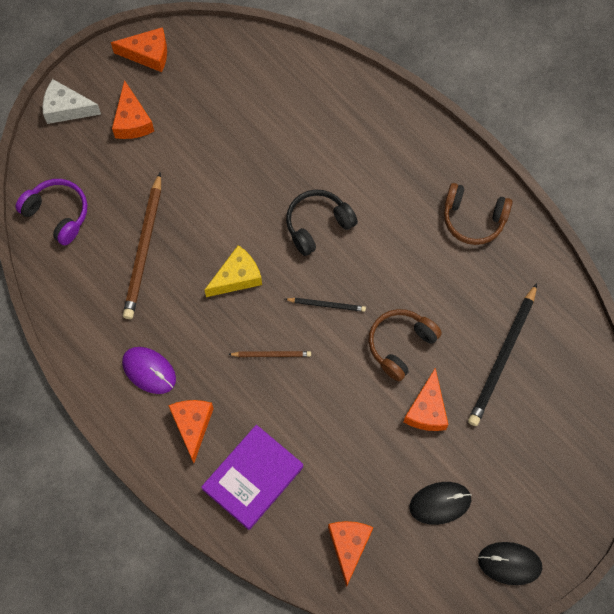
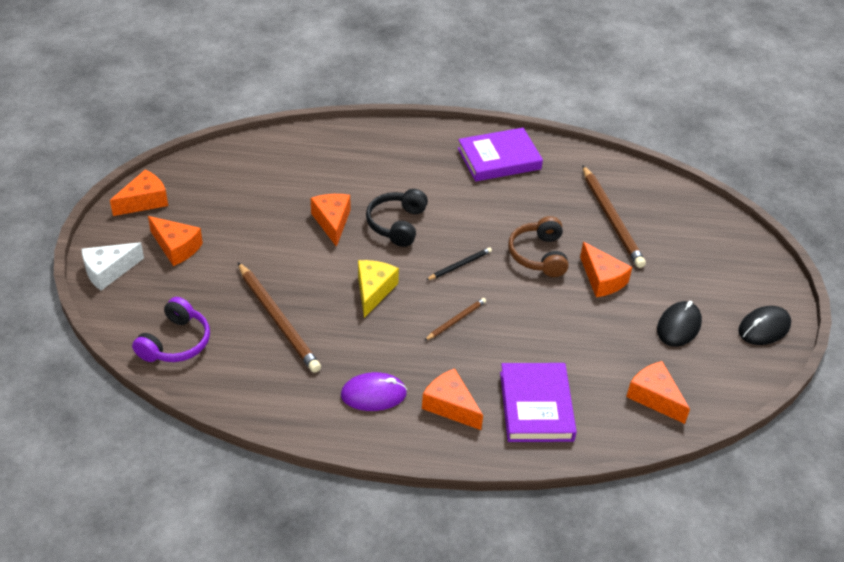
camera: 45 degrees left, 25 degrees down
purple headphones [15,179,87,245] -> purple headphones turned 120 degrees clockwise [132,297,210,362]
brown headphones [444,183,513,245] -> purple book [458,128,543,182]
black pencil [468,283,537,426] -> brown pencil [582,165,646,268]
none -> orange cheese [311,194,350,247]

